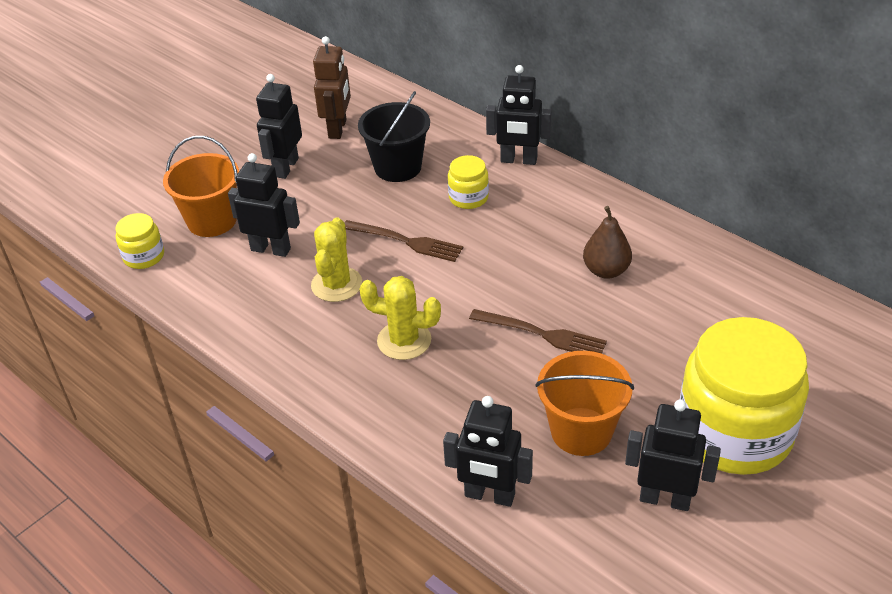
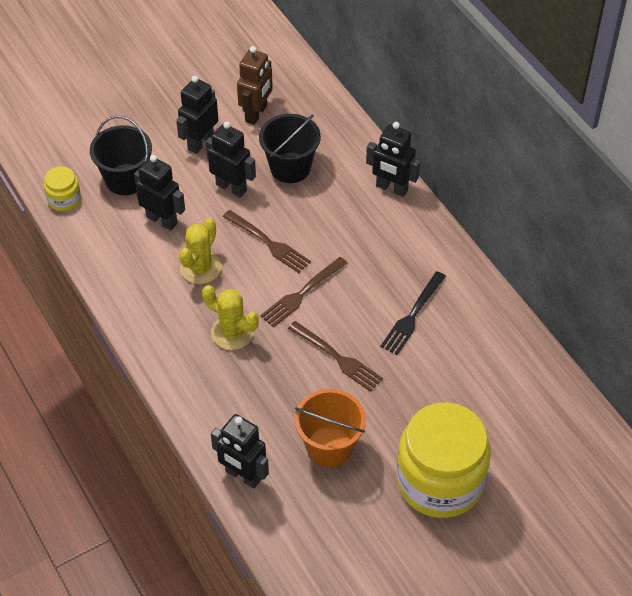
camera: 15 degrees right, 10 degrees up
orange bucket [163,136,239,237] -> black bucket [90,116,152,195]
yellow jar [448,155,489,209] -> none
brown pear [583,206,632,279] -> black fork [380,271,446,355]
black robot [625,400,721,511] -> black robot moved to [206,122,256,198]
none -> brown fork [260,257,348,327]

